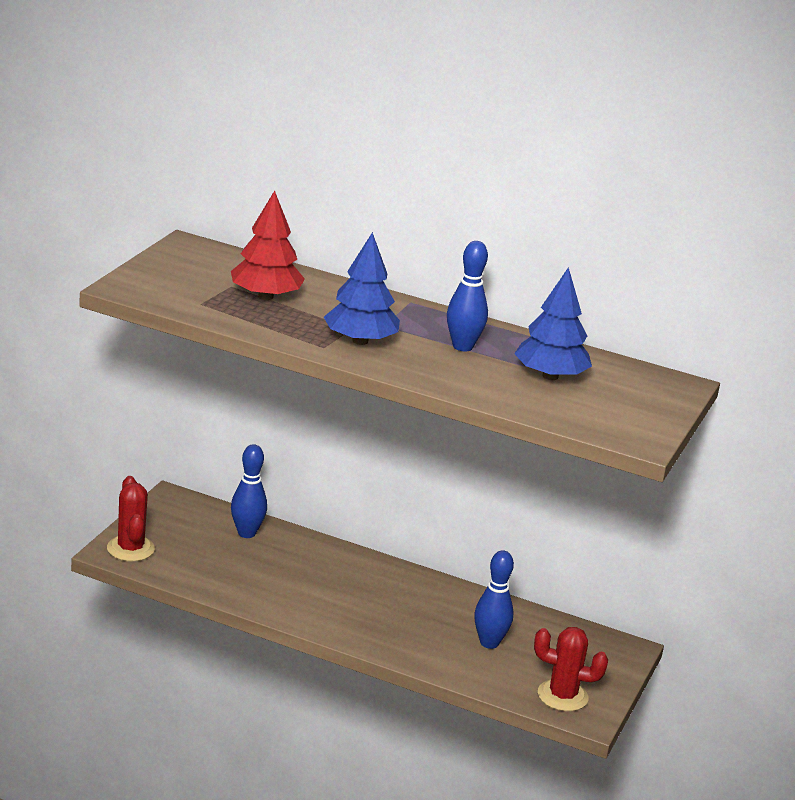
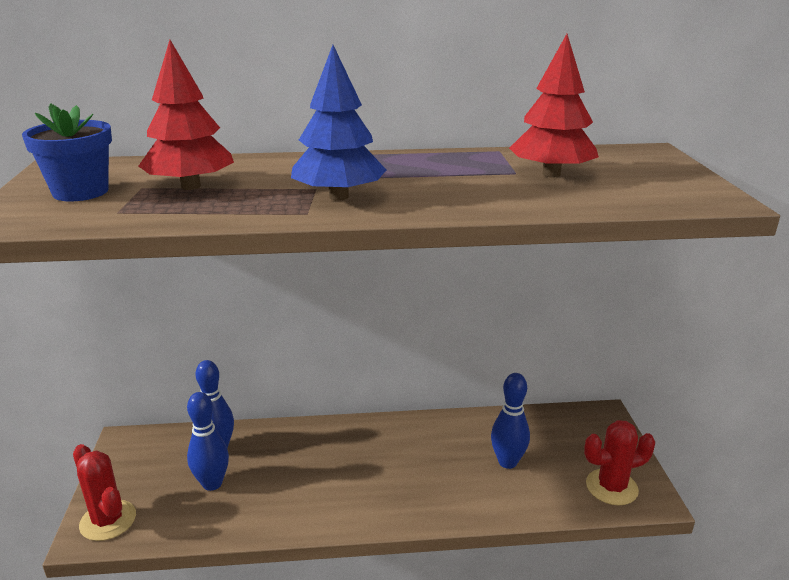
camera: 25 degrees left, 0 degrees up
blue bowling pin [447,241,488,351] -> blue bowling pin moved to [187,392,229,491]
blue tree [514,267,592,380] -> red tree [509,34,599,178]
none -> blue flower pot [22,103,112,201]

